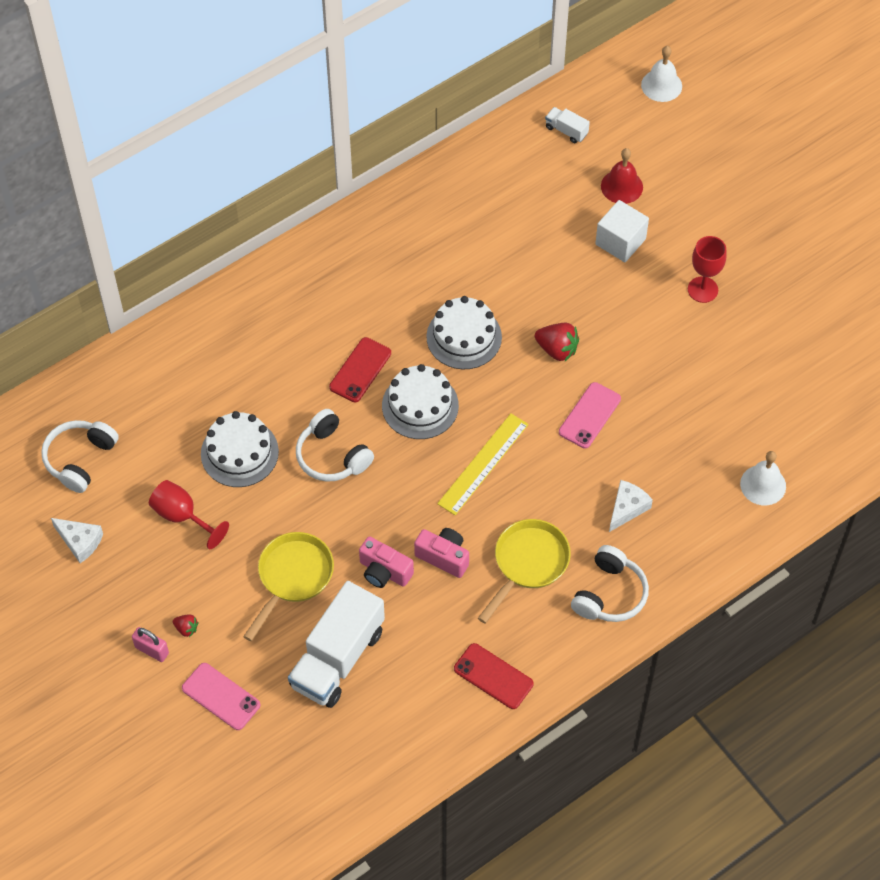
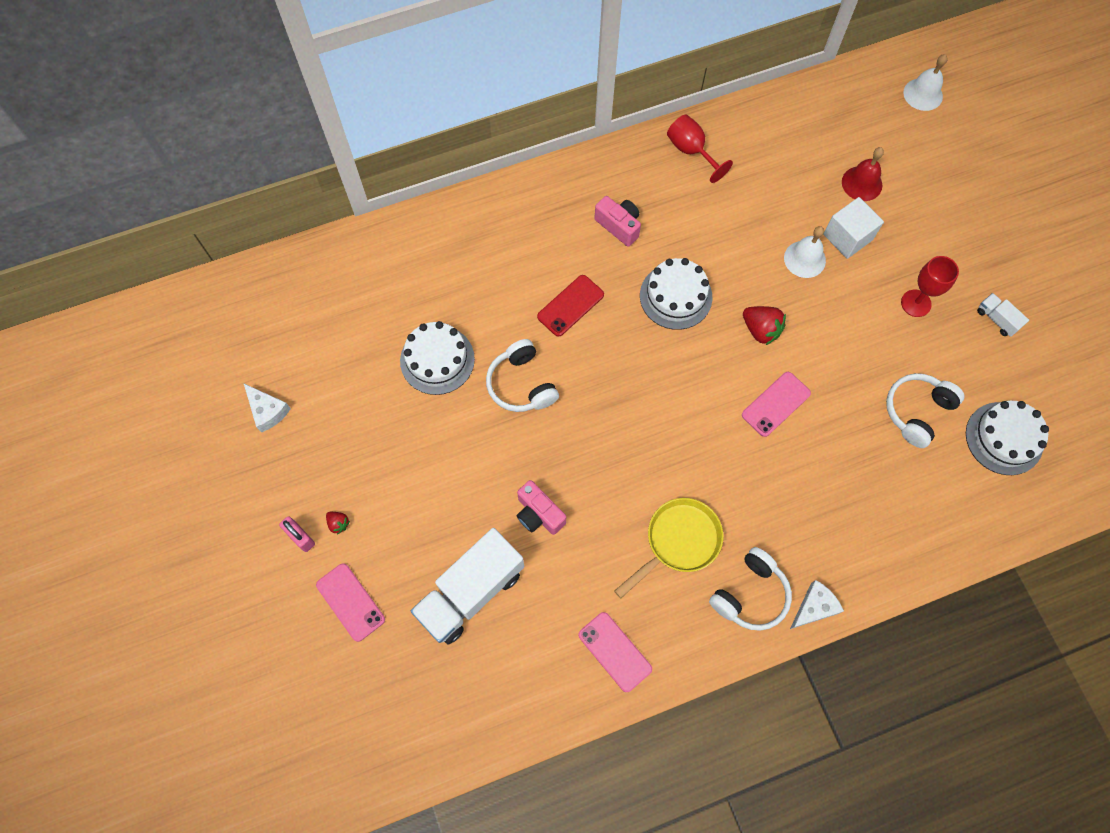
camera: 15 degrees right, 10 degrees up
white headphones [41,420,119,493] -> white headphones moved to [886,373,965,448]
red goblet [149,480,229,549] -> red goblet moved to [667,115,733,183]
yellow pan [243,532,334,641] -> none
white cake [382,364,459,439] -> white cake moved to [966,400,1049,475]
pink camera [414,528,469,578] -> pink camera moved to [594,196,641,247]
yellow ruler [437,413,529,515] -> none
red phone [454,643,534,709] -> pink phone [578,612,652,692]
white truck [545,107,590,143] -> white truck moved to [977,293,1029,337]
white cheese [609,480,653,532] -> white cheese moved to [790,580,844,629]
white bell [740,451,786,505] -> white bell moved to [784,226,826,278]

